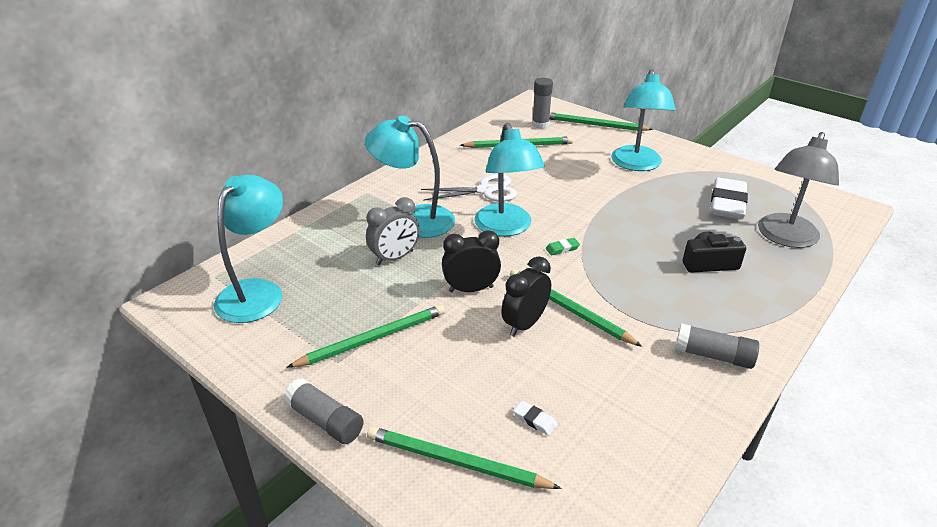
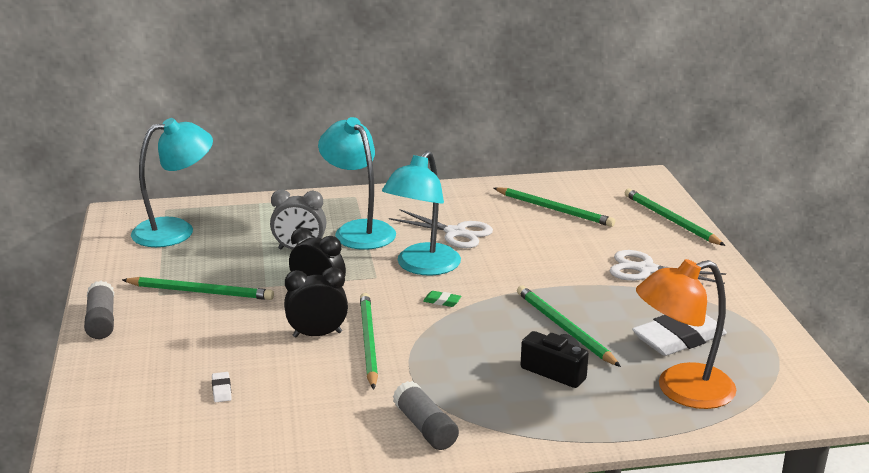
camera: 40 degrees right, 10 degrees down
green pencil [367,427,561,489] -> green pencil moved to [517,286,621,367]
grey glue stick [532,78,553,129] -> none
turquoise lamp [611,69,676,171] -> white scissors [610,250,726,284]
grey lamp [758,132,839,248] -> orange lamp [636,259,736,409]

